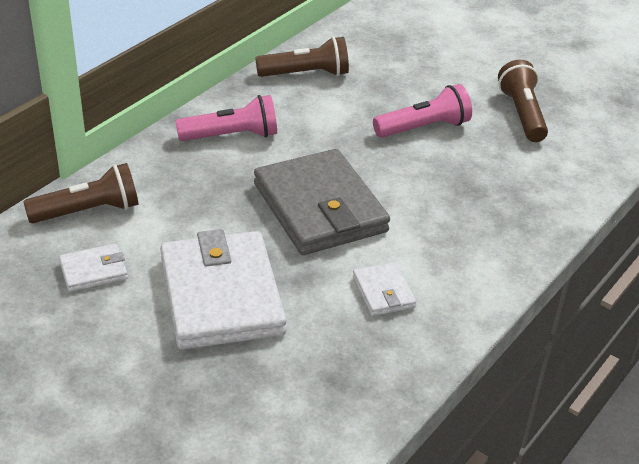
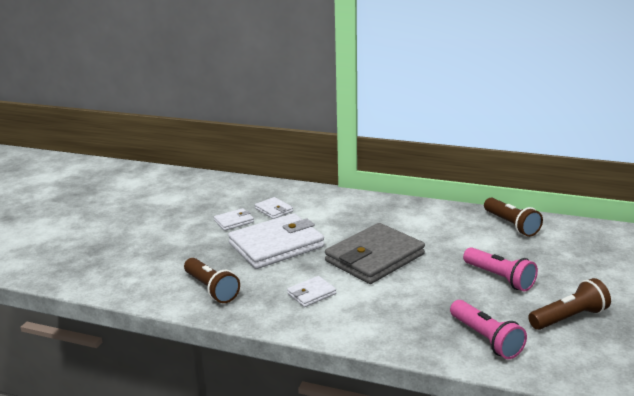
camera: 75 degrees right, 15 degrees down
brown flashlight [23,163,139,223] -> brown flashlight moved to [184,258,240,303]
pink flashlight [175,95,277,141] -> pink flashlight moved to [450,300,527,359]
none -> white wallet [214,208,254,231]

